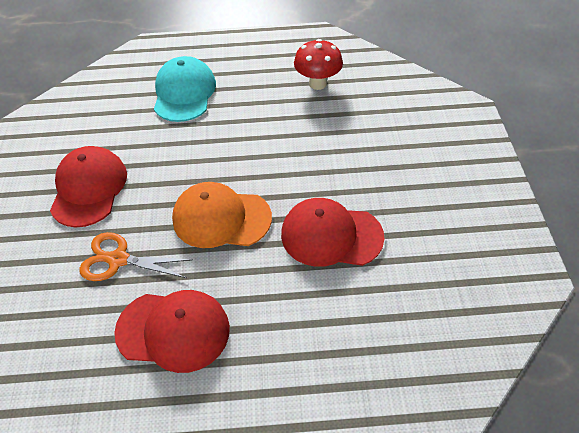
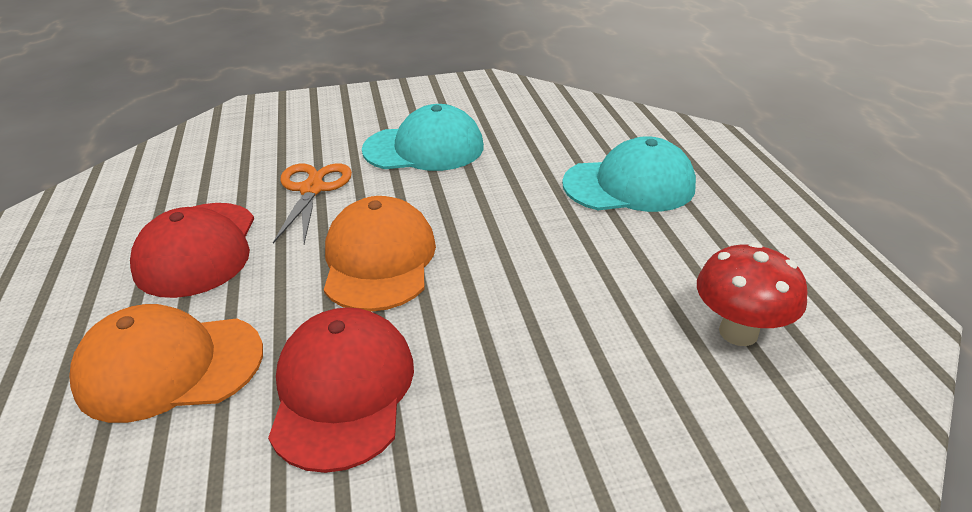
camera: 80 degrees right, 15 degrees down
red cap [50,146,127,227] -> turquoise cap [362,104,484,171]
none -> orange cap [69,304,263,423]

